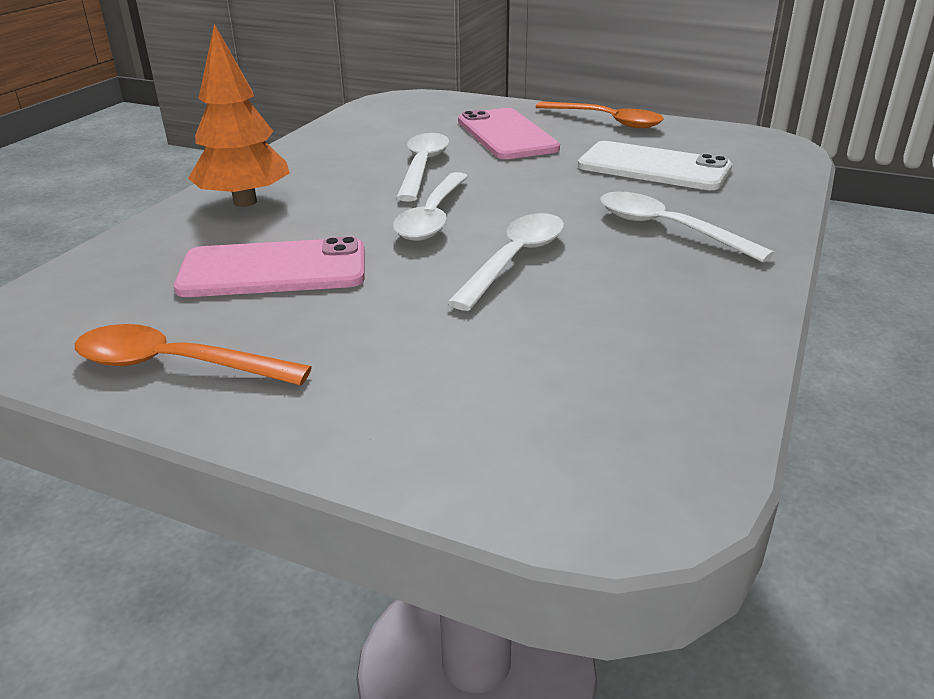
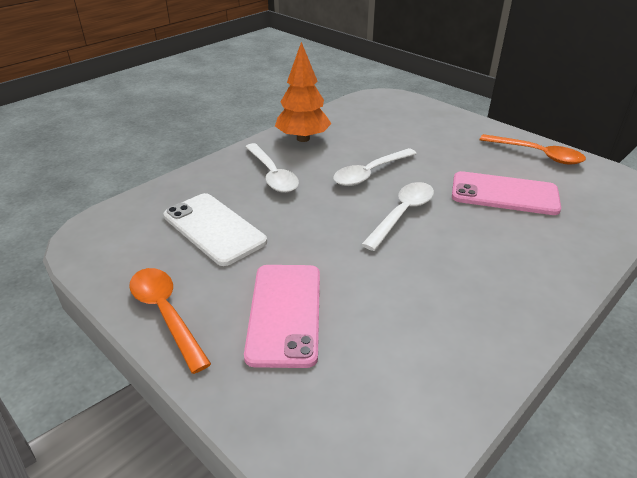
camera: 160 degrees left, 5 degrees up
orange tree [188,24,290,207] -> orange tree moved to [275,42,331,142]
white spoon [396,133,450,201] -> none

